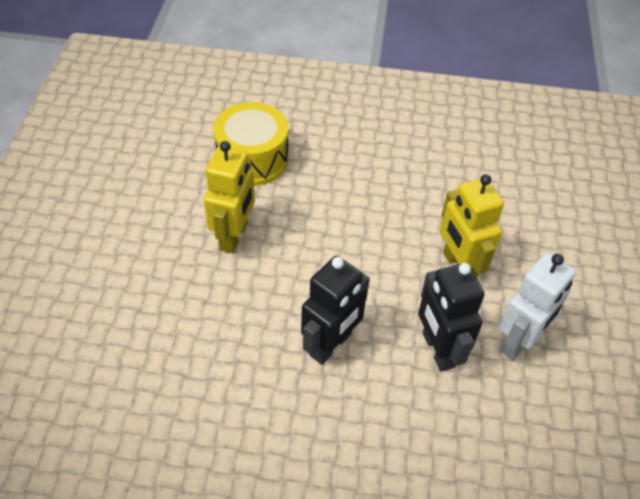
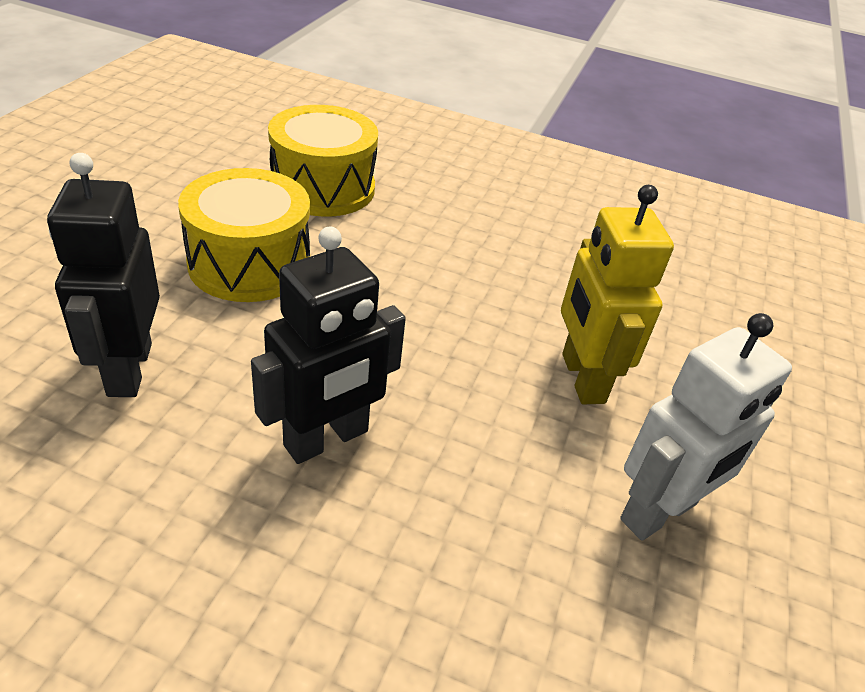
camera: 10 degrees right, 10 degrees down
yellow robot [204,141,255,253] -> yellow drum [178,168,310,302]
black robot [418,263,485,371] -> black robot moved to [47,153,160,397]

